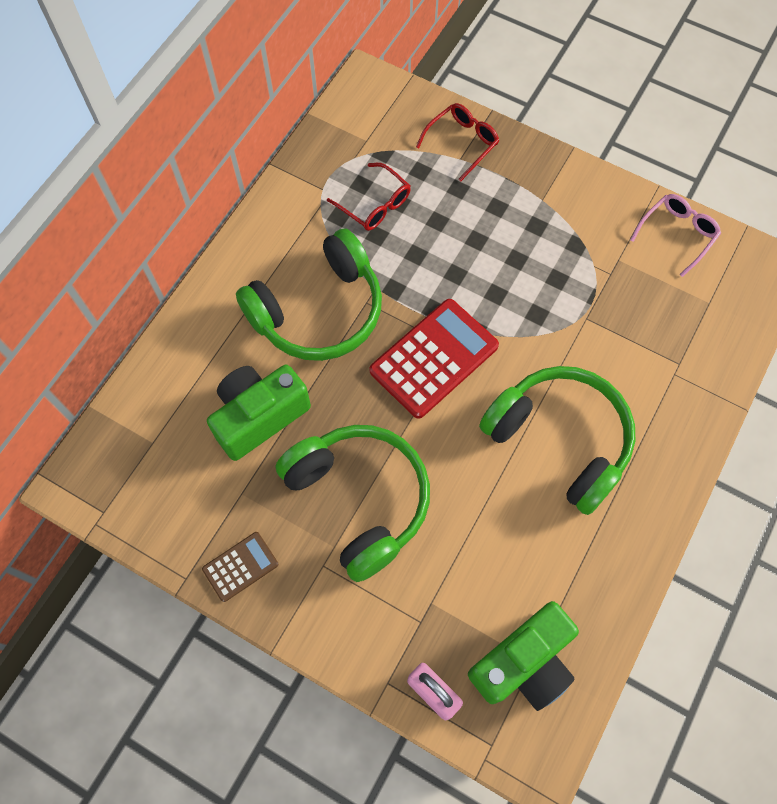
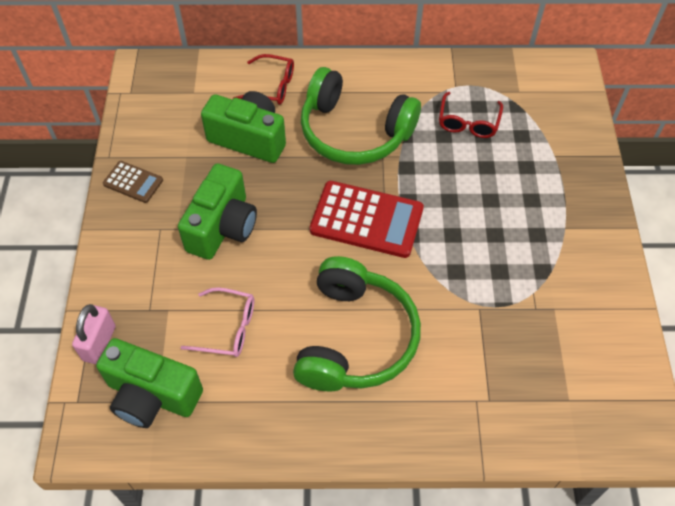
camera: 60 degrees right, 10 degrees down
green headphones [276,425,430,582] -> green camera [178,164,257,260]
red glasses [416,103,499,181] -> red glasses moved to [233,54,294,105]
pink glasses [630,194,721,277] -> pink glasses moved to [180,287,254,357]

